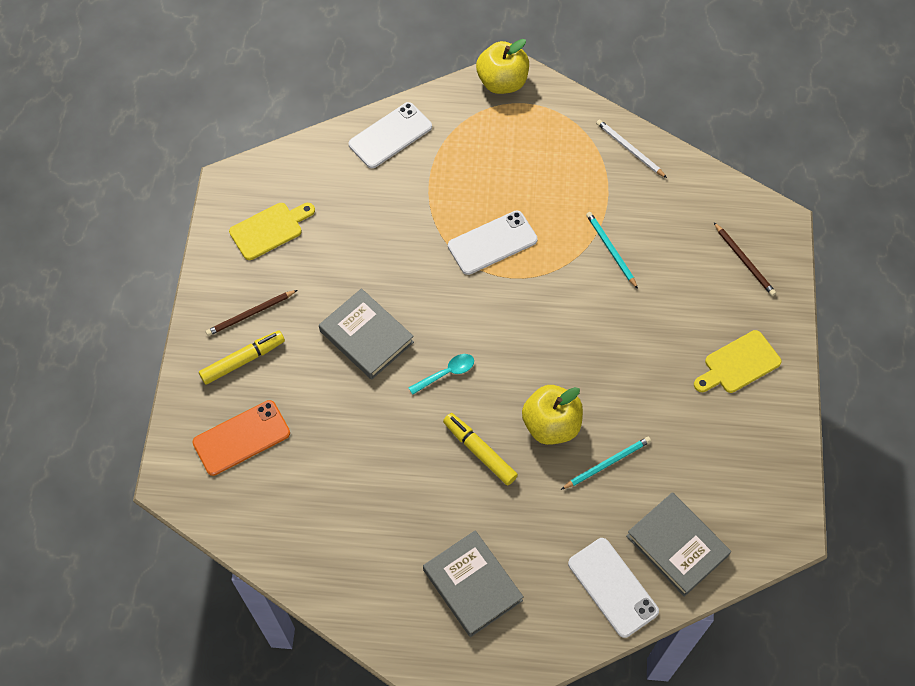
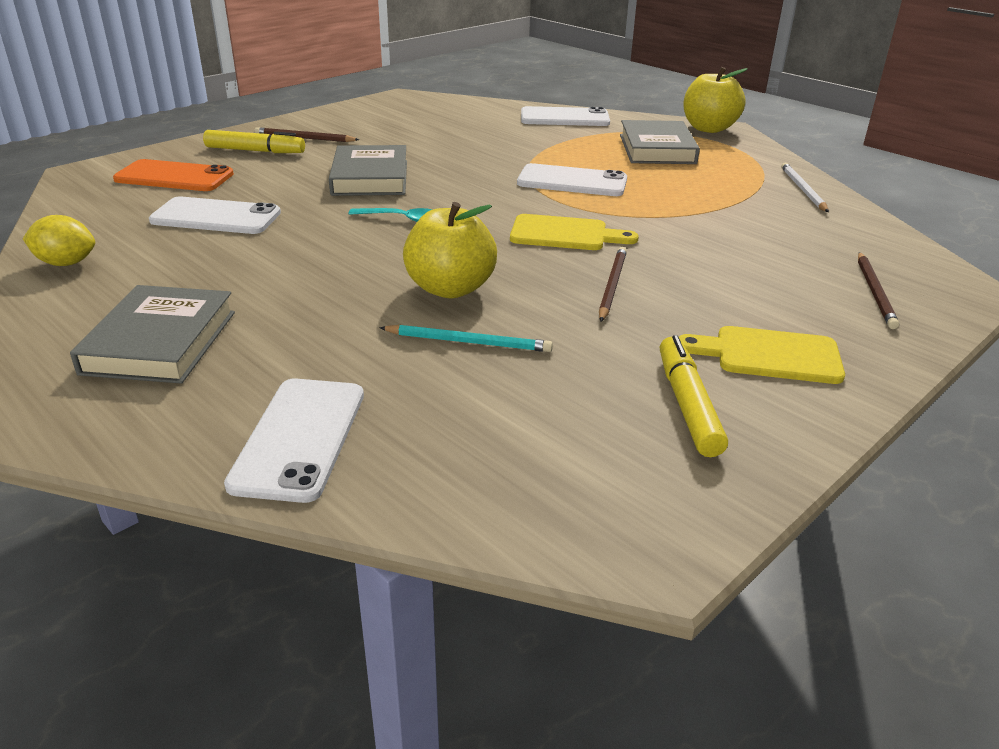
camera: 40 degrees right, 30 degrees down
yellow cutting board [229,203,315,260] -> yellow cutting board moved to [510,214,639,250]
yellow marker [443,413,518,485] -> yellow marker moved to [660,335,728,457]
turquoise pencil [586,212,638,289] -> none
grey book [626,492,731,597] -> grey book moved to [620,120,700,164]
none -> yellow lemon [23,215,95,266]
none -> white phone [149,197,281,234]
none -> brown pencil [599,247,627,322]

